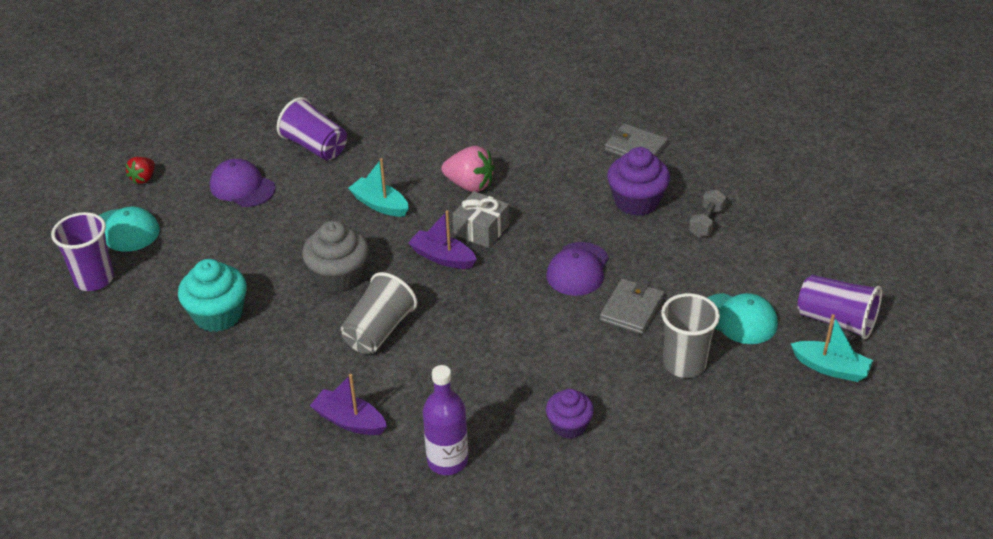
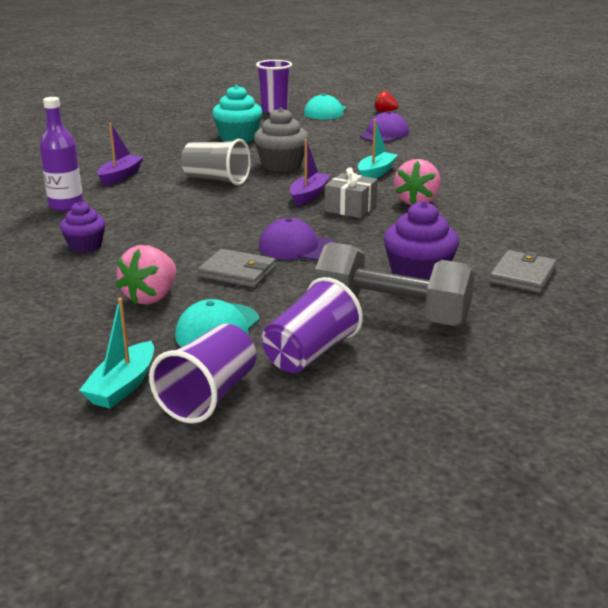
camera: 85 degrees right, 15 degrees down
purple cup [277,97,347,160] -> purple cup moved to [262,277,363,373]
grey cup [661,293,720,378] -> pink strawberry [116,245,176,305]
grey dumbbell [689,189,726,237] -> grey dumbbell [315,242,475,327], size x2.17

